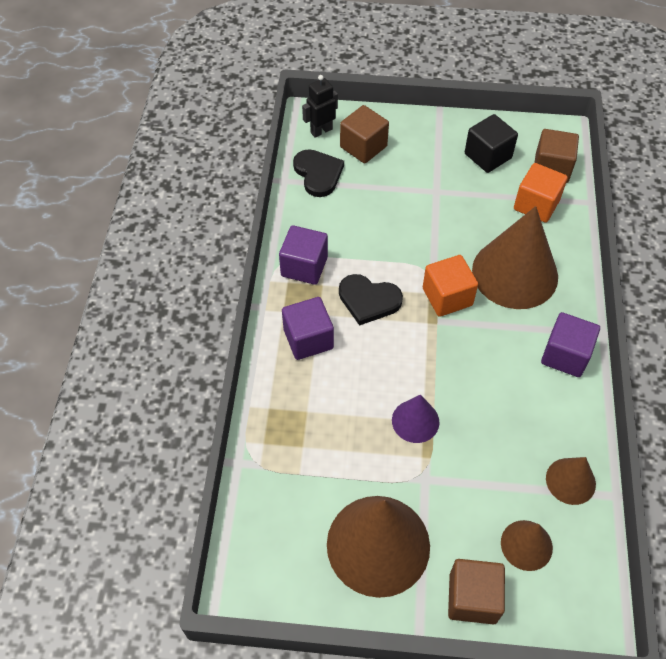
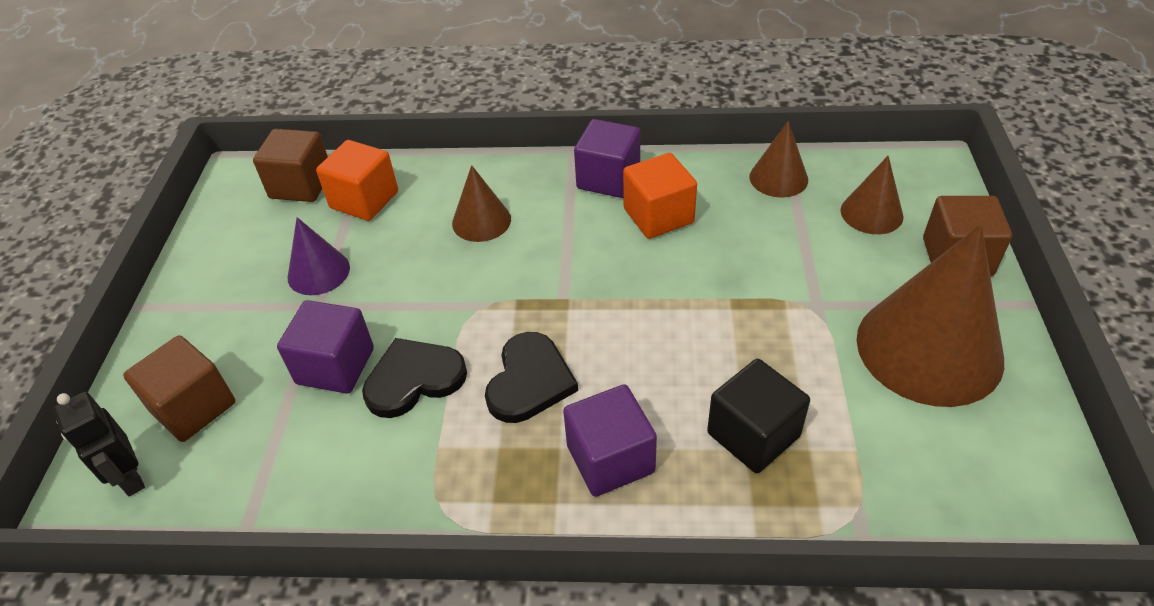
camera: 90 degrees left, 10 degrees down
purple cube [279,225,328,285] -> purple cube moved to [277,300,374,393]
black heart [293,149,344,197] -> black heart moved to [362,338,467,418]
purple cone [392,394,439,443] -> purple cone moved to [288,217,350,295]
orange cube [423,255,478,317] -> orange cube moved to [623,153,697,239]
black cube [465,114,518,173] -> black cube moved to [707,359,810,473]
brown cone [472,206,558,309] -> brown cone [452,165,511,242], size x0.50

